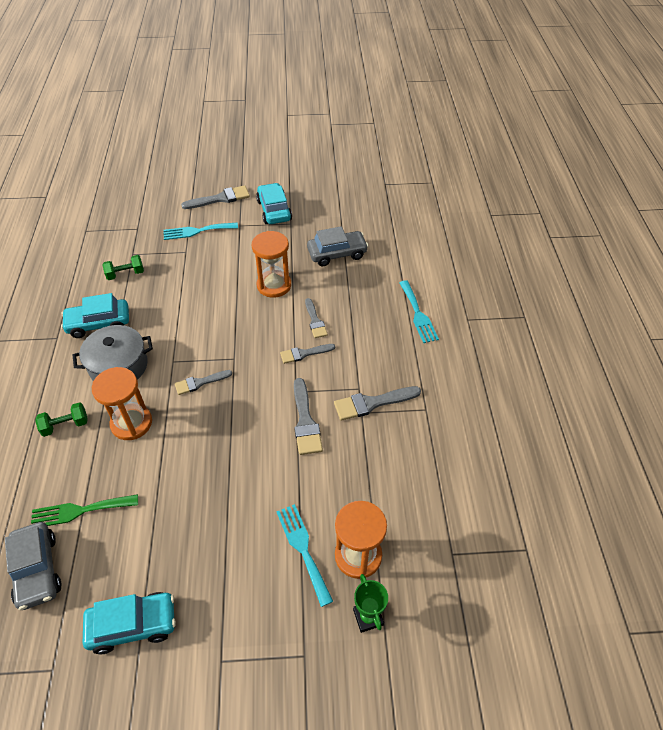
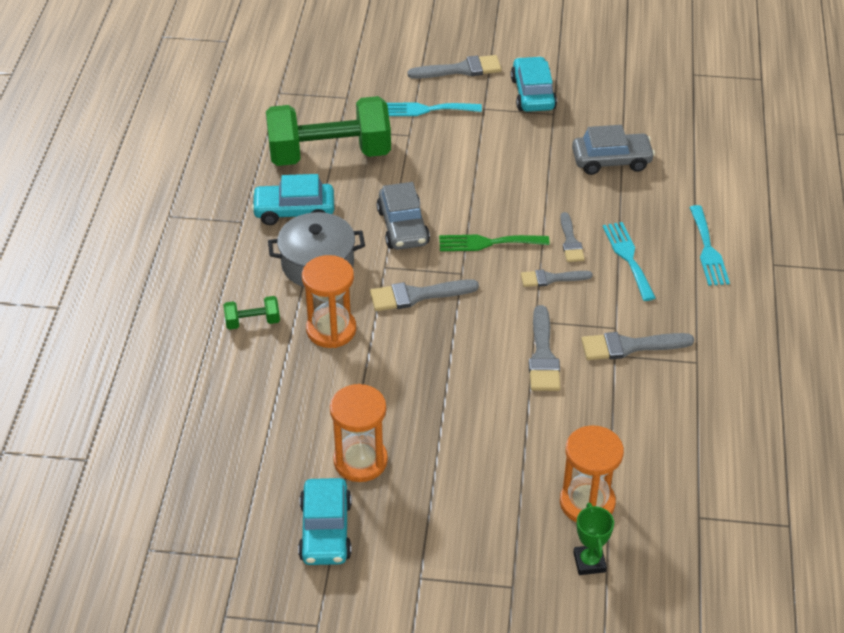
camera: 10 degrees right, 5 degrees down
grey car [5,522,62,610] -> grey car moved to [377,182,430,250]
green fork [31,494,138,526] -> green fork moved to [439,235,550,251]
turquoise car [83,592,176,654] -> turquoise car turned 90 degrees clockwise [298,478,352,565]
green dumbbell [102,255,144,280] -> green dumbbell [266,96,391,166], size x2.47
grey brush [175,370,232,395] -> grey brush [370,279,479,311], size x1.51
orange hourglass [251,231,291,298] -> orange hourglass moved to [330,384,388,482]
turquoise fork [276,504,333,607] -> turquoise fork moved to [603,222,656,301]

